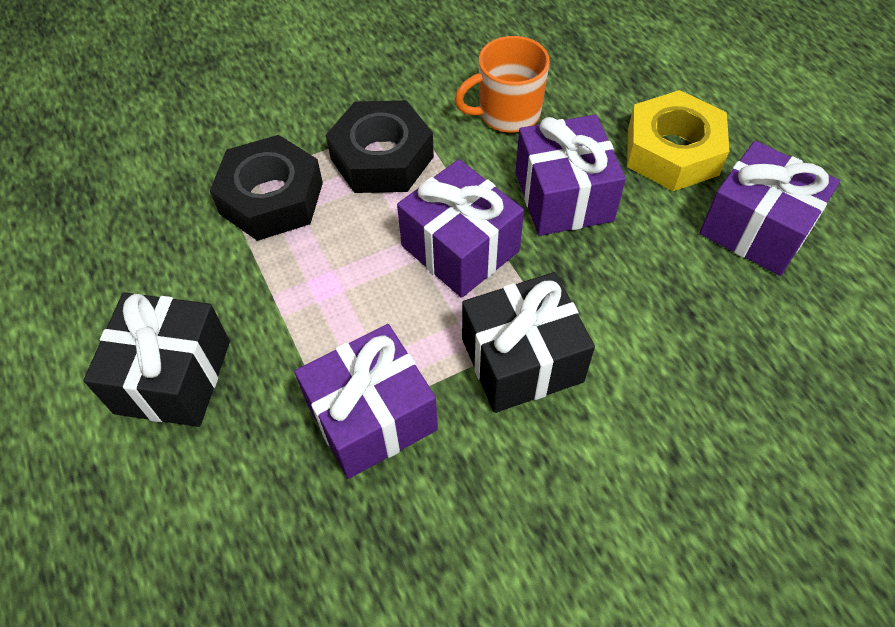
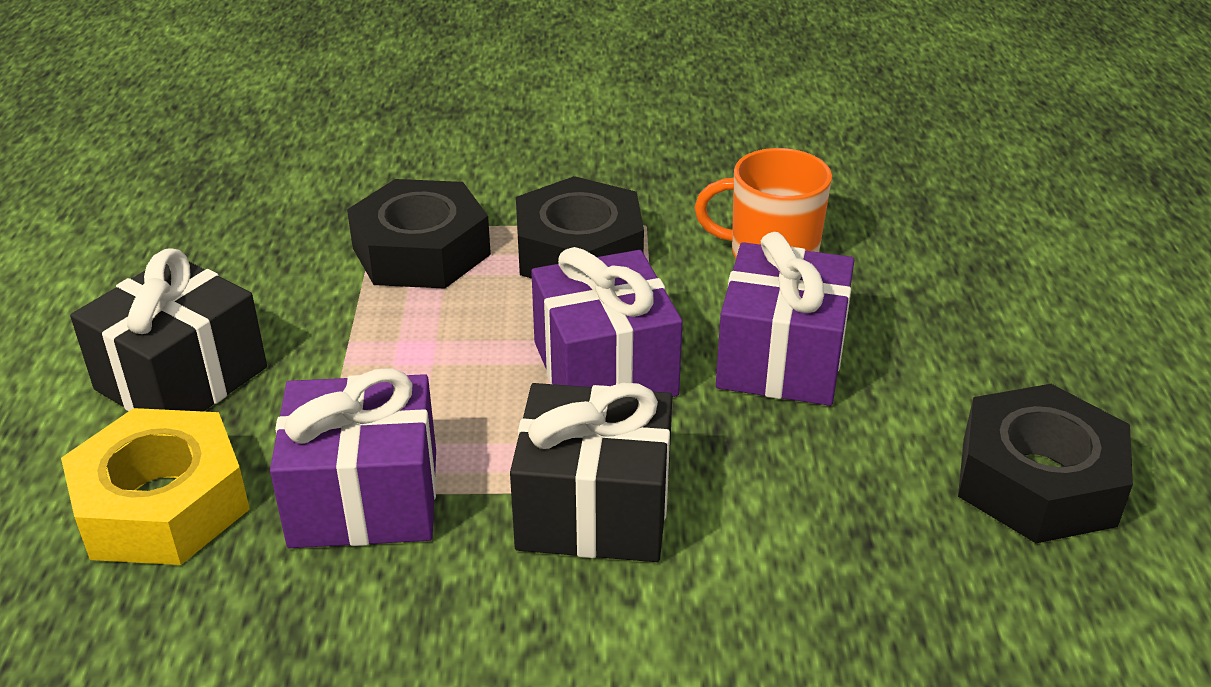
camera: 25 degrees right, 20 degrees down
yellow nut [627,90,729,191] -> yellow nut moved to [61,408,250,565]
purple gift [700,141,840,276] -> black nut [958,384,1133,543]

